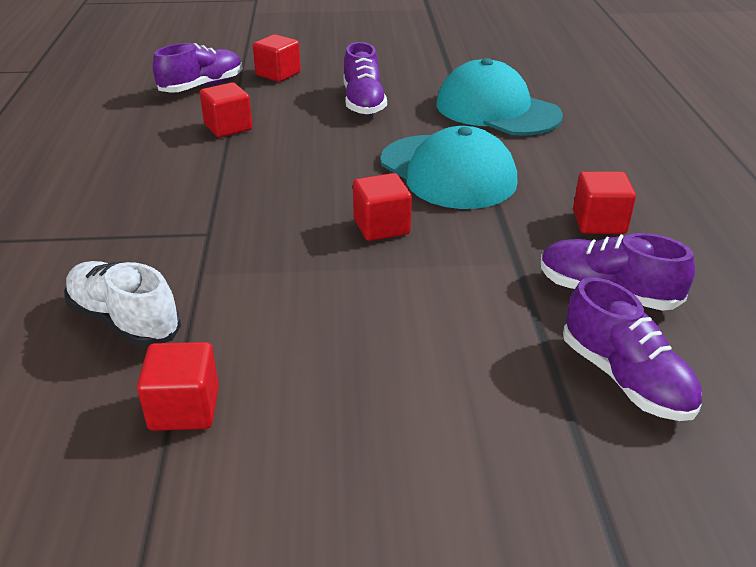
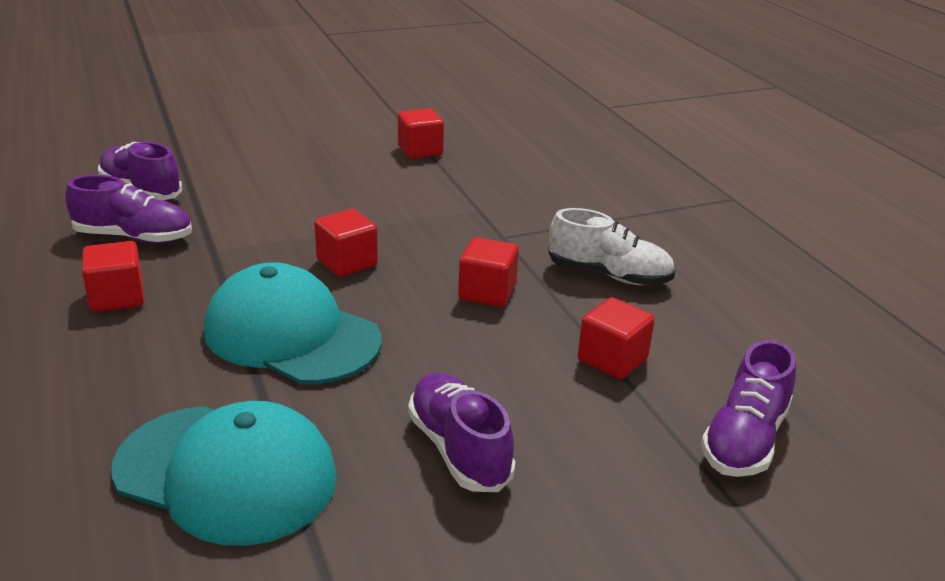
camera: 160 degrees right, 5 degrees down
white shoe [64,261,181,347] -> white shoe moved to [548,208,675,285]
red cube [253,34,301,82] -> red cube moved to [458,237,519,307]

